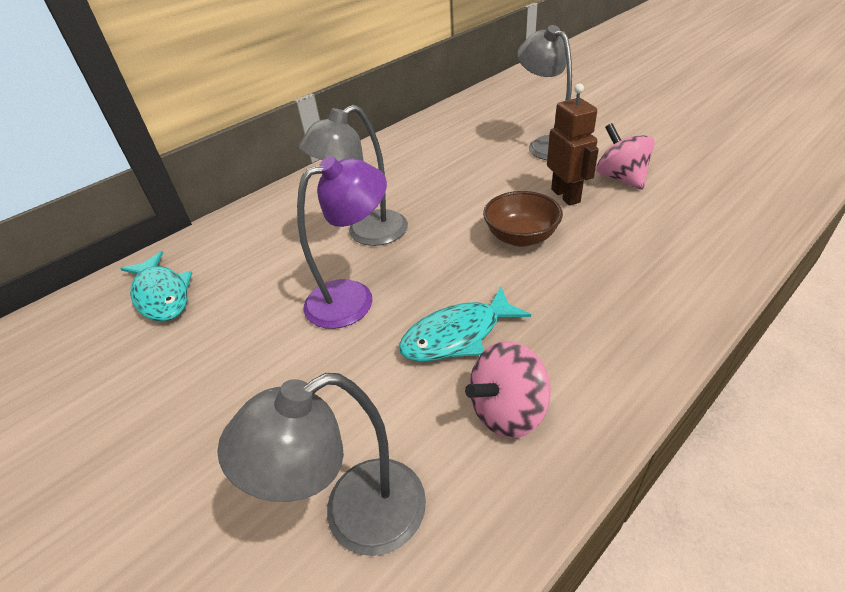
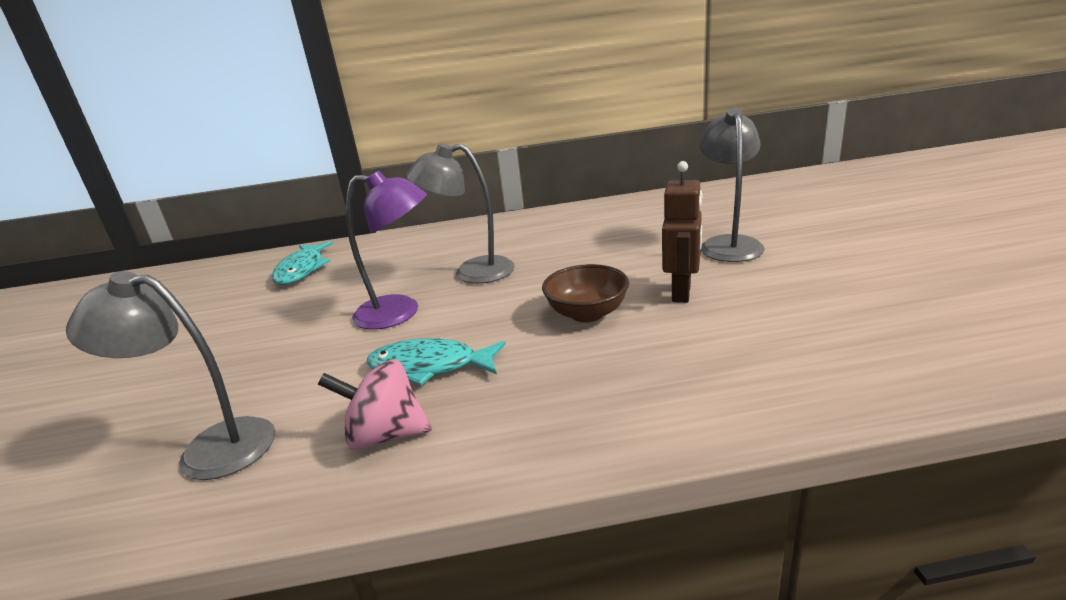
camera: 35 degrees right, 15 degrees down
pink spinning top [597,123,655,190] -> none

